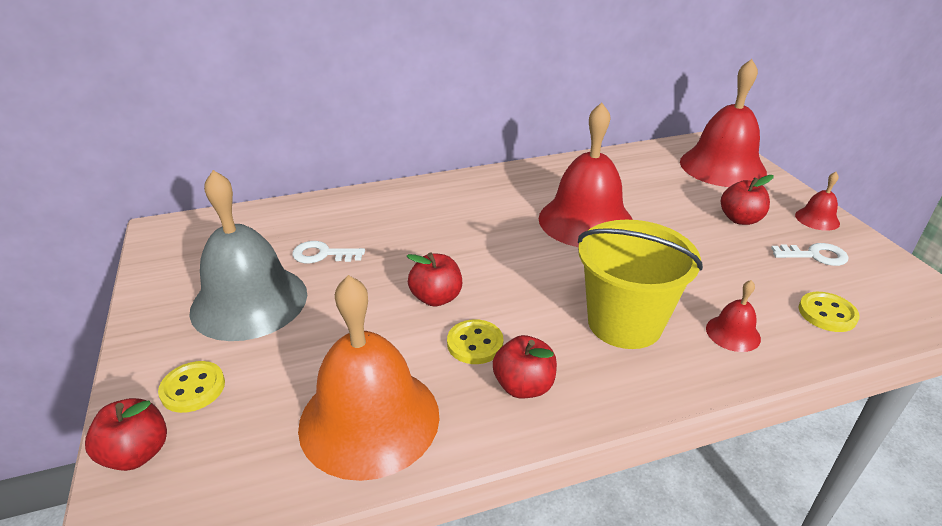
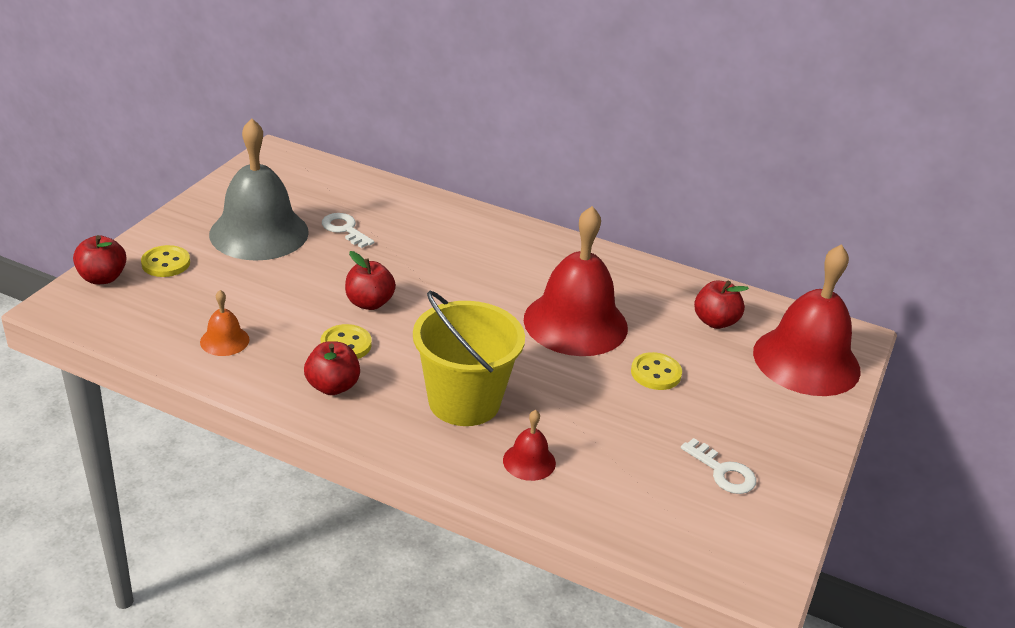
camera: 40 degrees right, 0 degrees up
orange bell [298,275,440,481] -> orange bell [200,290,249,356], size x0.43
red apple [721,175,774,225] -> red apple moved to [694,280,749,329]
red bell [795,172,840,231] -> none
yellow button [799,292,859,332] -> yellow button moved to [631,352,682,390]

